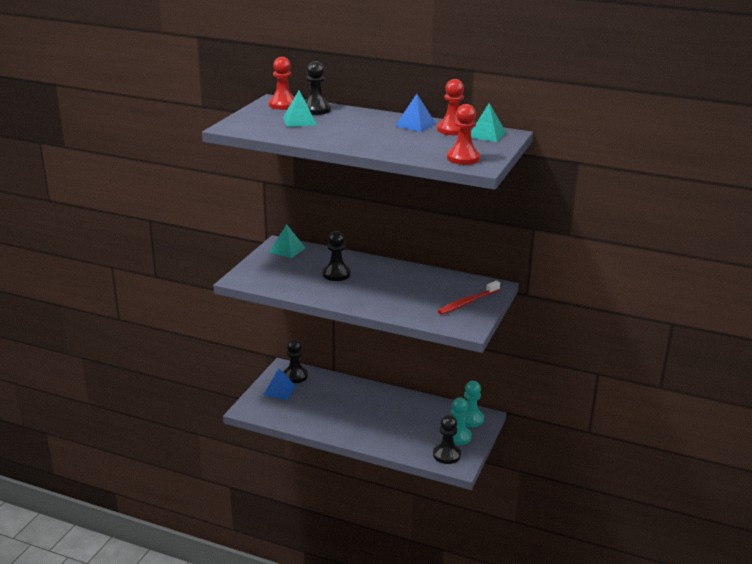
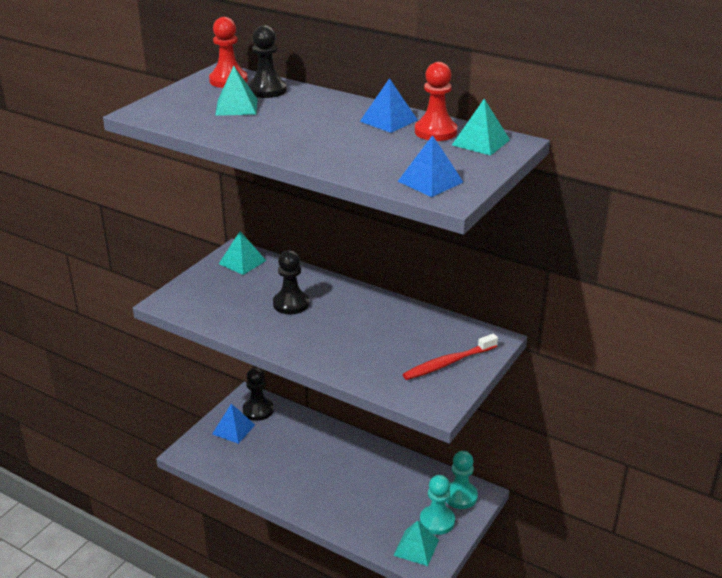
camera: 10 degrees right, 5 degrees up
black pawn [433,415,461,464] -> turquoise pyramid [393,520,439,566]
red pawn [447,104,480,165] -> blue pyramid [398,135,463,197]

